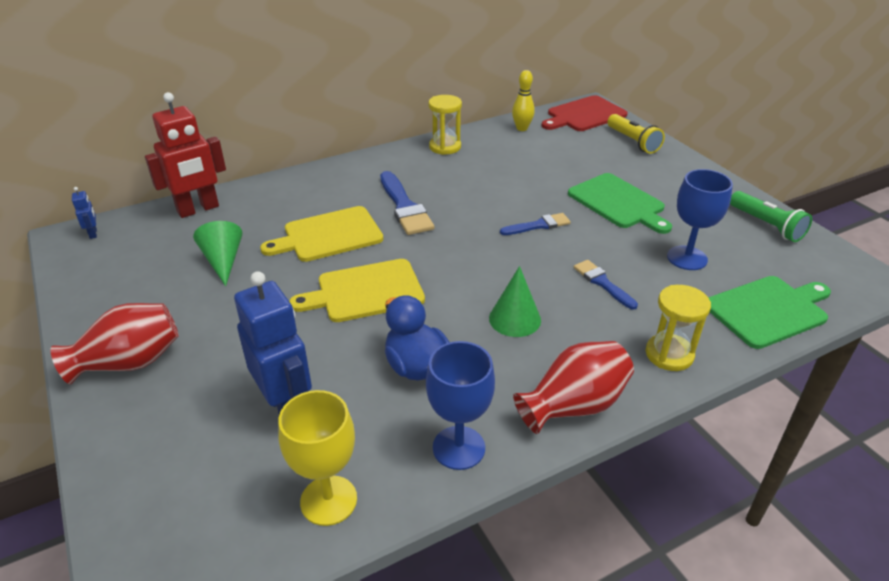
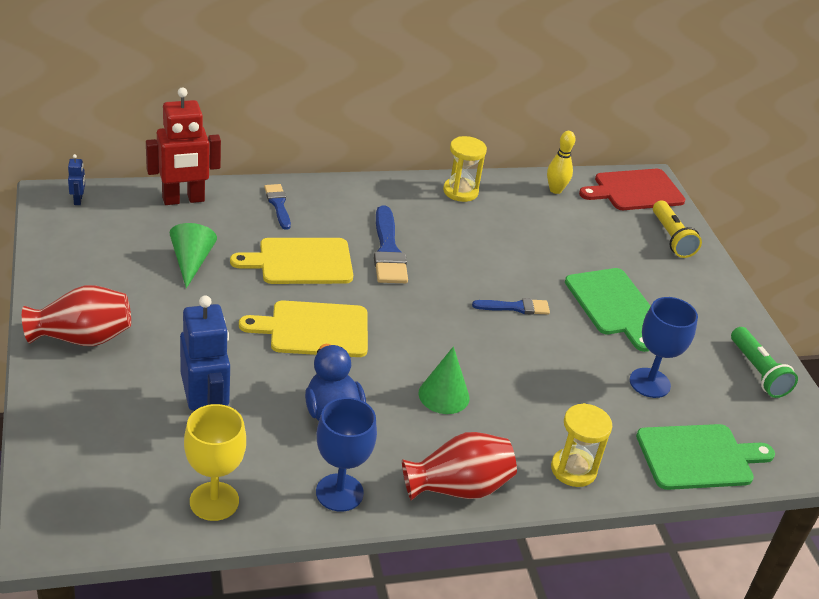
camera: 10 degrees right, 0 degrees up
blue brush [574,260,638,310] -> blue brush moved to [264,184,291,230]

